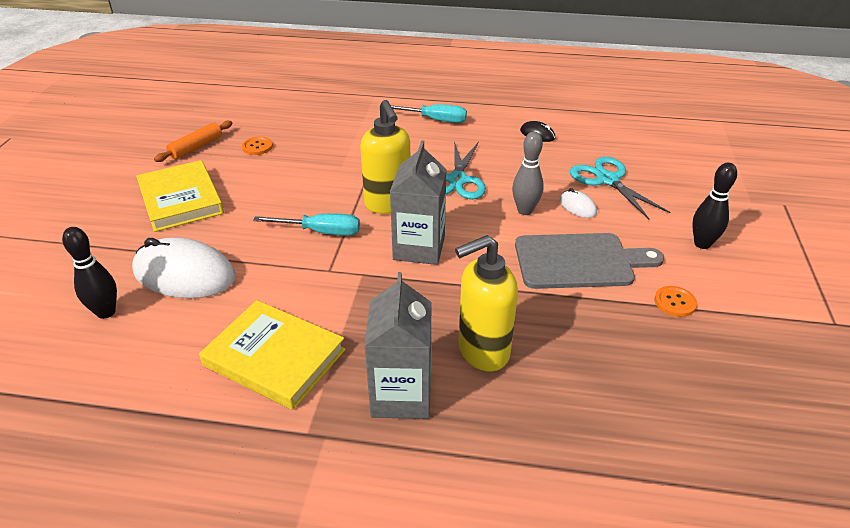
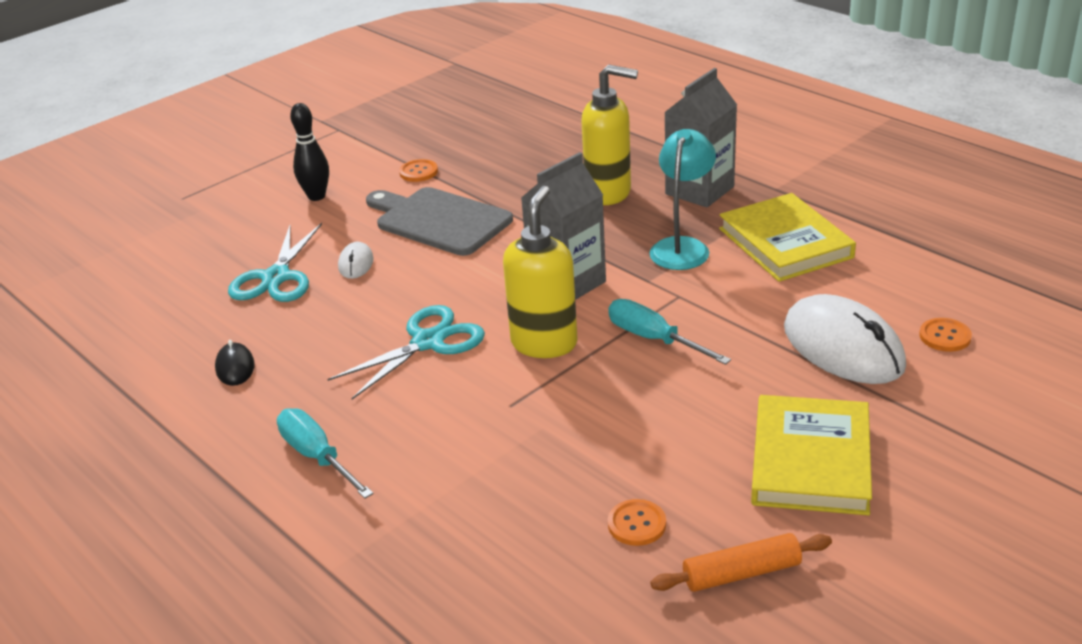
camera: 140 degrees left, 5 degrees down
black bowling pin [62,227,117,319] -> orange button [919,318,972,352]
grey bowling pin [512,132,544,215] -> none
none -> turquoise lamp [649,129,716,270]

